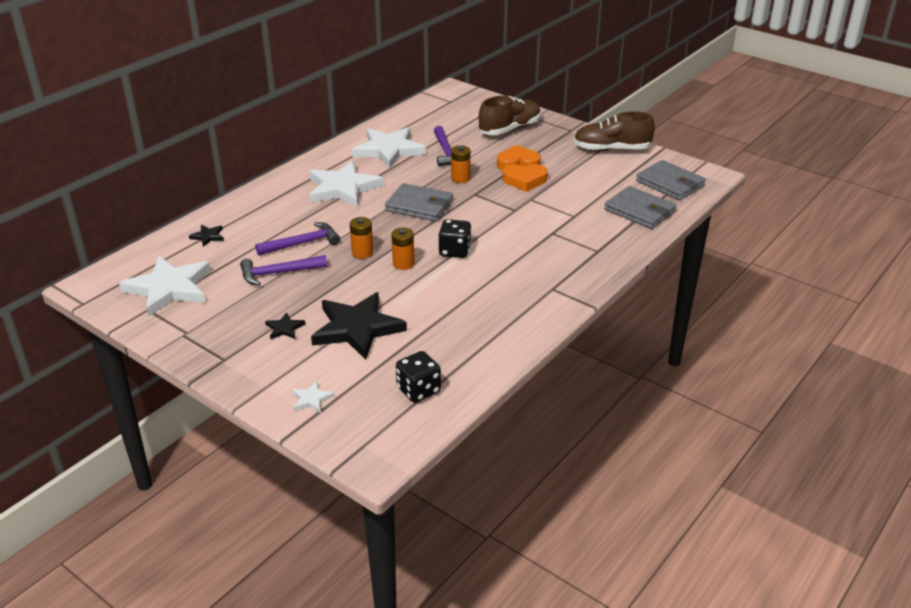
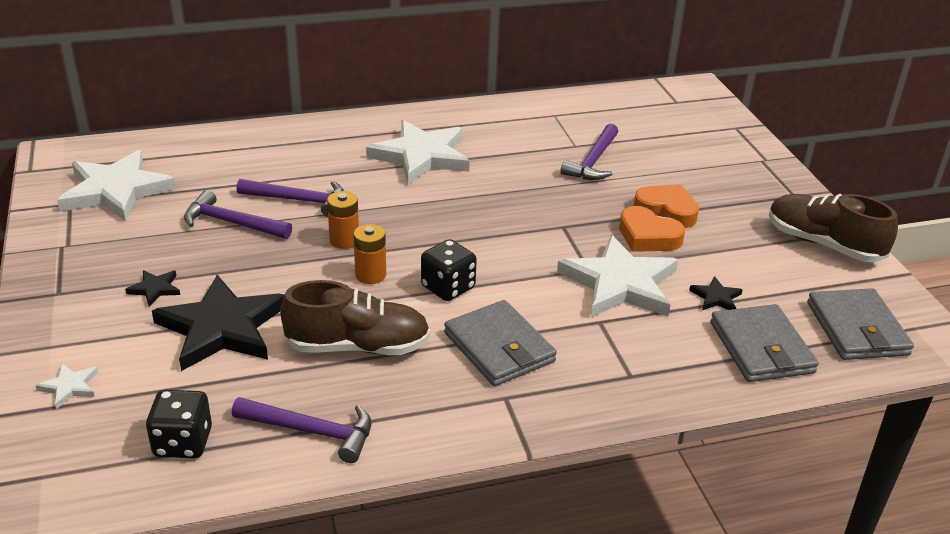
camera: 35 degrees right, 0 degrees up
black star [189,225,224,247] -> black star moved to [689,276,743,310]
white star [352,127,426,169] -> white star moved to [557,235,678,317]
grey wallet [385,183,453,221] -> grey wallet moved to [444,300,557,386]
orange battery [451,146,471,183] -> none
brown shoe [478,96,541,135] -> brown shoe moved to [280,280,430,355]
none -> purple hammer [232,397,371,463]

